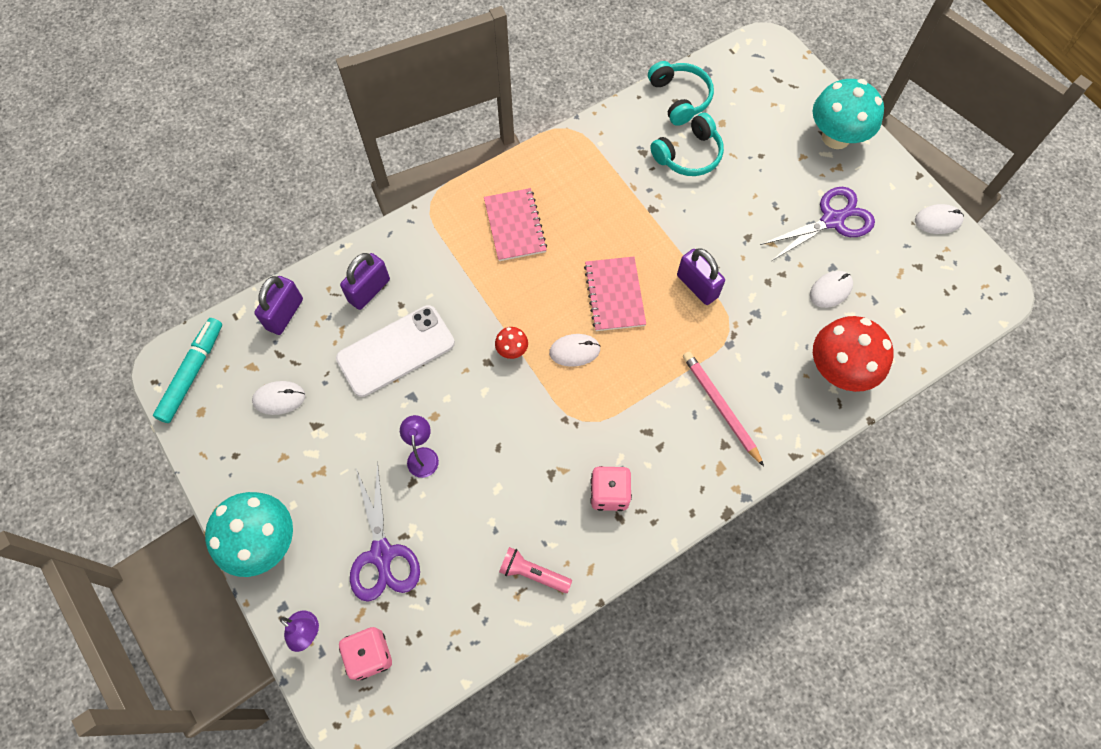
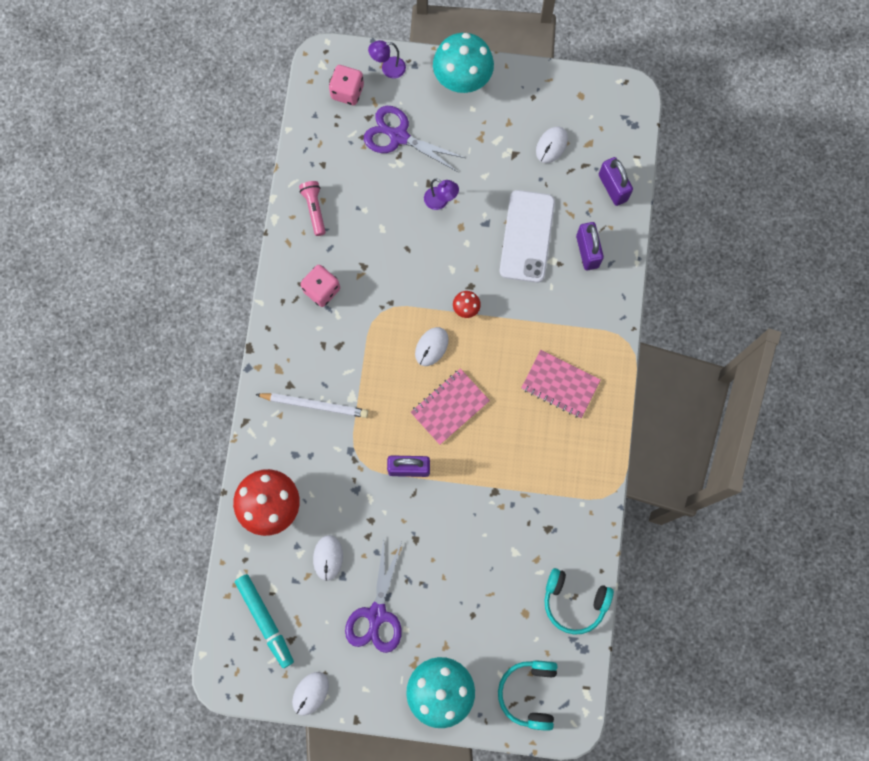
camera: 130 degrees right, 10 degrees up
turquoise marker [153,318,222,423] -> turquoise marker moved to [235,574,294,668]
pink flashlight [499,547,572,593] -> pink flashlight turned 75 degrees counterclockwise [299,181,326,236]
pink notebook [584,257,646,331] -> pink notebook turned 75 degrees counterclockwise [411,368,490,445]
turquoise headphones [650,113,724,176] -> turquoise headphones moved to [498,660,557,731]
pink pencil [683,351,764,466] -> white pencil [255,393,368,418]

